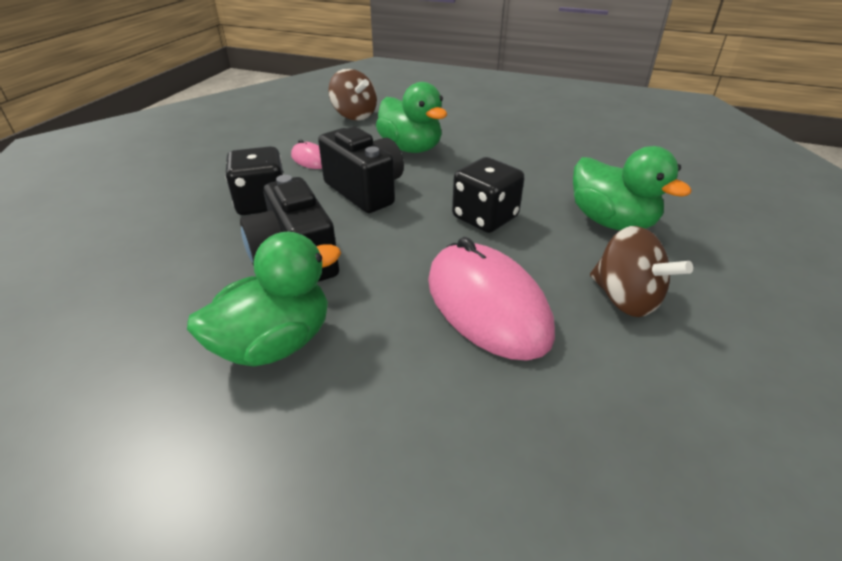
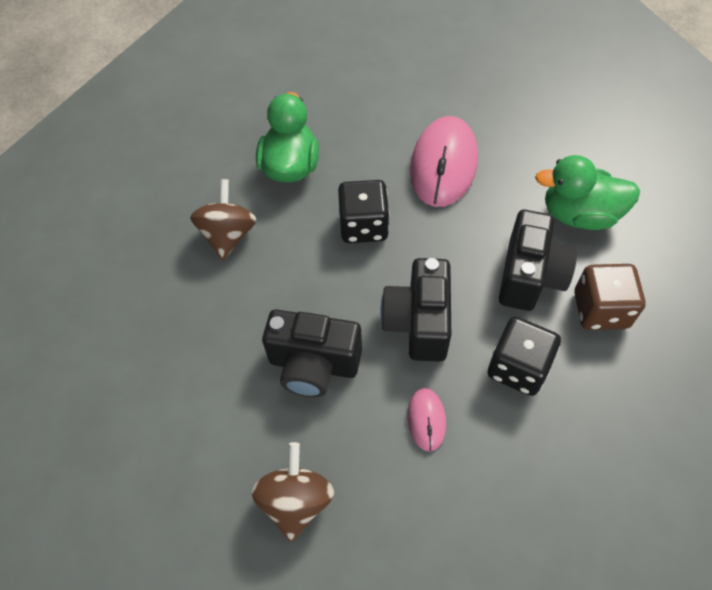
camera: 135 degrees left, 20 degrees up
green duck [376,82,447,153] -> black camera [262,309,362,397]
brown spinning top [590,226,693,317] -> brown spinning top moved to [190,179,257,260]
none -> brown dice [574,264,646,330]

